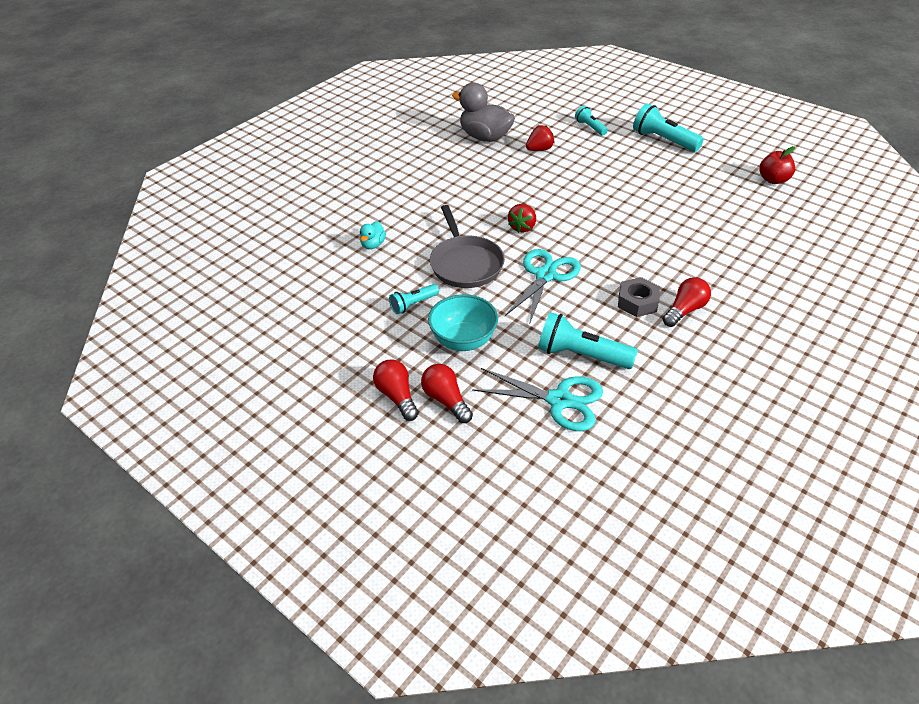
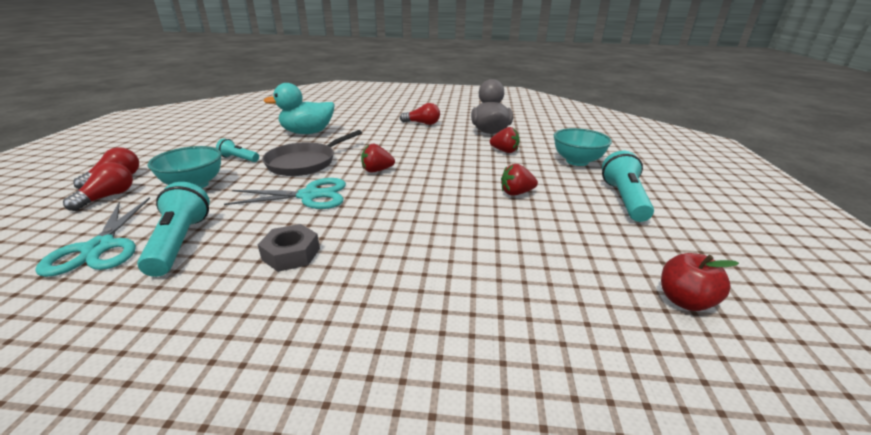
camera: 55 degrees right, 15 degrees down
turquoise duck [360,221,386,249] -> turquoise duck [263,83,335,134], size x2.13
turquoise flashlight [575,106,608,136] -> turquoise bowl [554,128,612,166]
red light bulb [663,277,711,327] -> red light bulb moved to [400,103,440,125]
none -> red strawberry [501,164,538,196]

